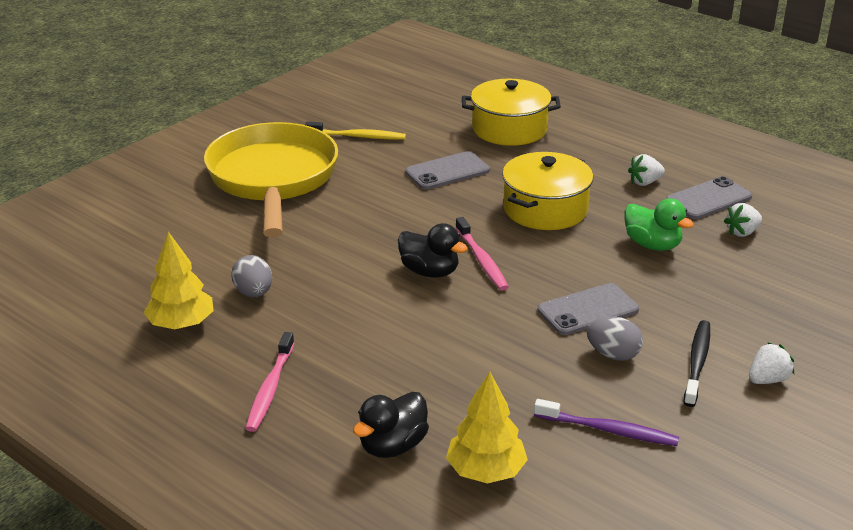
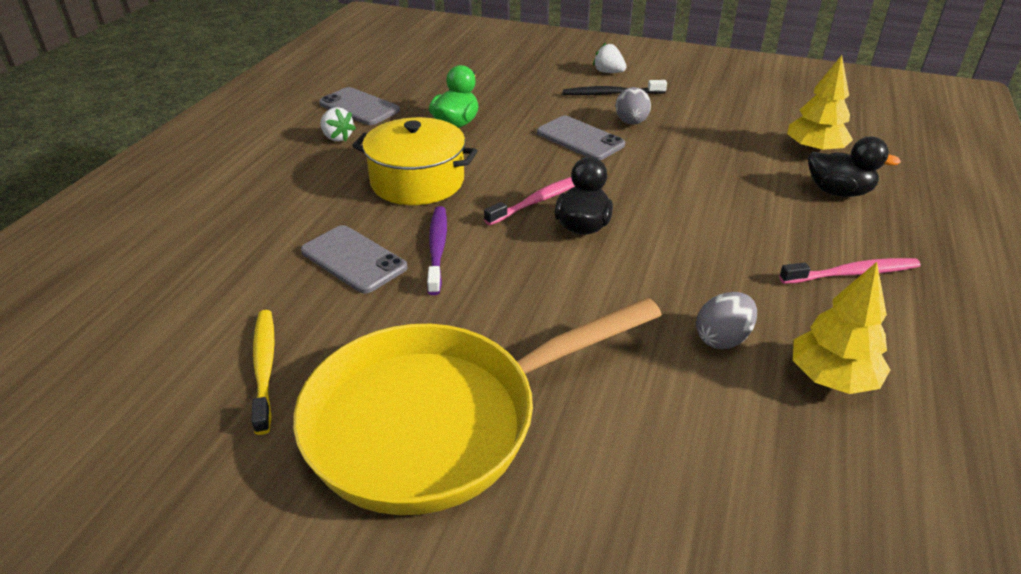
camera: 110 degrees left, 5 degrees up
yellow pot [462,79,561,146] -> none
purple toothbrush [534,399,679,446] -> purple toothbrush moved to [427,206,447,295]
white strawberry [724,203,762,237] -> none

